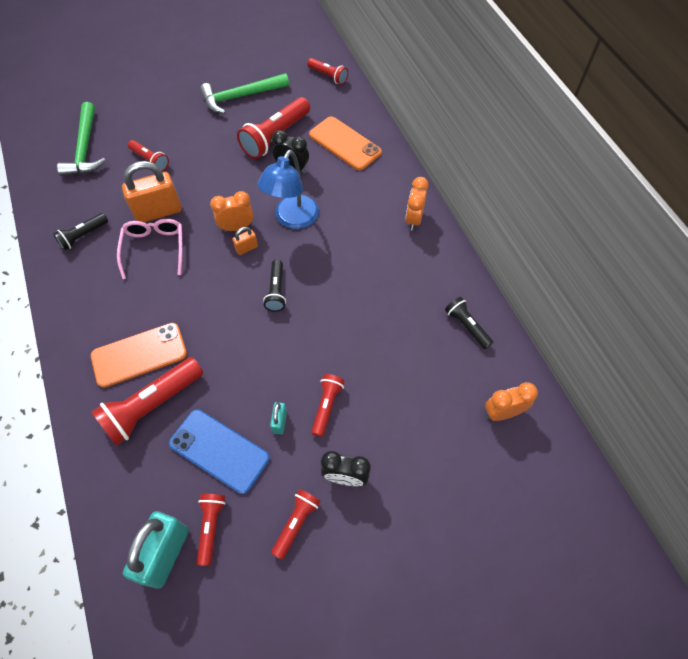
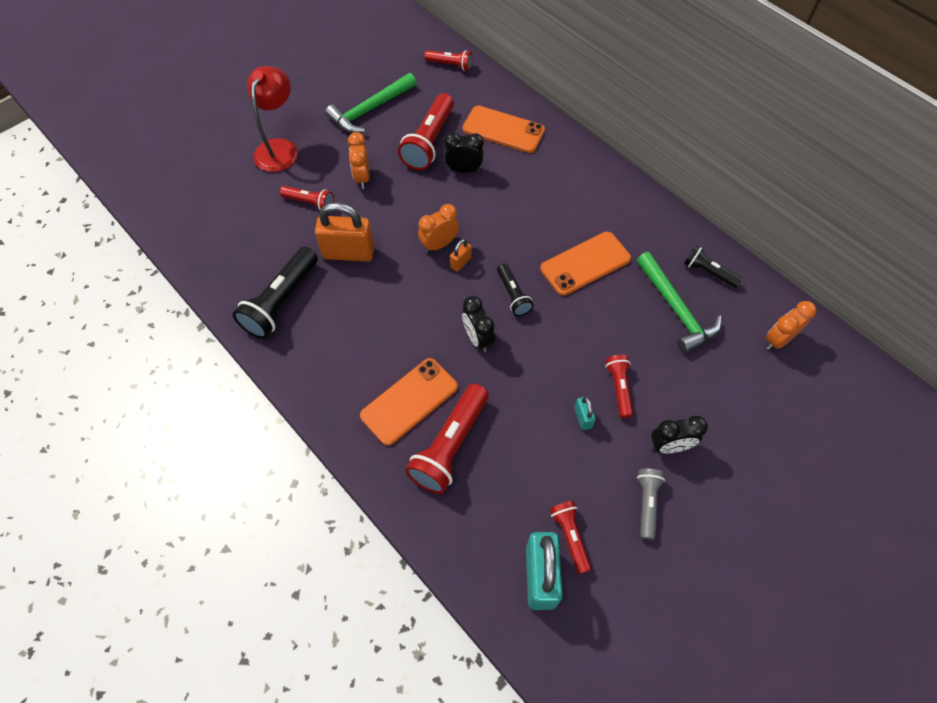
camera: 20 degrees left, 0 degrees up
black flashlight [53,213,108,250] -> black flashlight [233,247,318,339], size x1.78
green hammer [57,102,106,177] -> green hammer moved to [637,252,722,353]
pink glasses [117,219,183,279] -> none
orange padlock [122,161,182,223] -> orange padlock turned 45 degrees clockwise [315,202,375,262]
blue phone [169,409,270,494] -> none
blue lamp [257,150,319,229] -> none
red flashlight [271,489,321,559] -> grey flashlight [637,469,665,540]
orange clock [405,177,429,230] -> orange clock moved to [348,132,370,189]
none -> red lamp [247,66,298,172]
none -> black clock [462,296,495,352]
none -> orange phone [540,232,631,296]

